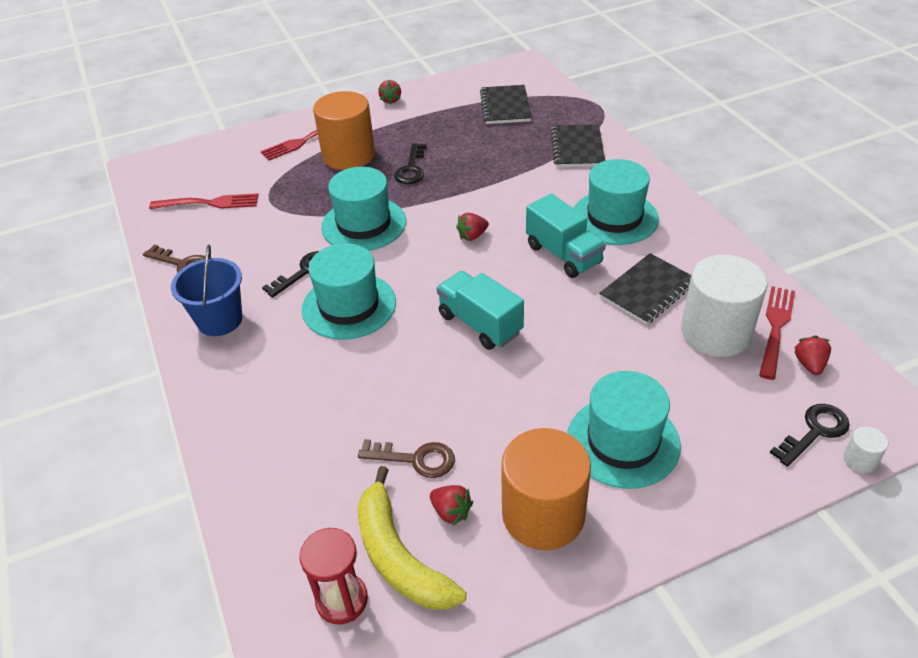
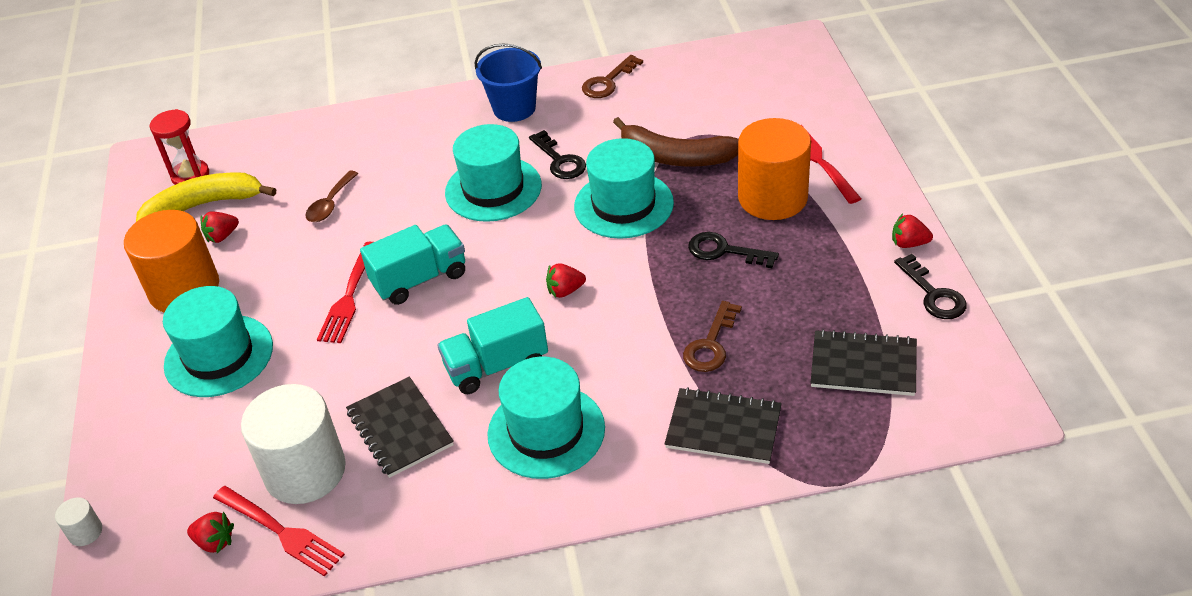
camera: 105 degrees right, 0 degrees up
red fork [149,193,259,209] -> red fork moved to [317,242,373,343]
brown key [358,439,455,478] -> brown key moved to [683,301,742,372]
red strawberry [456,213,489,241] -> red strawberry turned 90 degrees counterclockwise [546,263,586,298]
black key [770,404,850,467] -> black key moved to [894,254,967,319]
none -> brown spoon [305,171,359,222]
none -> brown banana [613,117,739,167]

